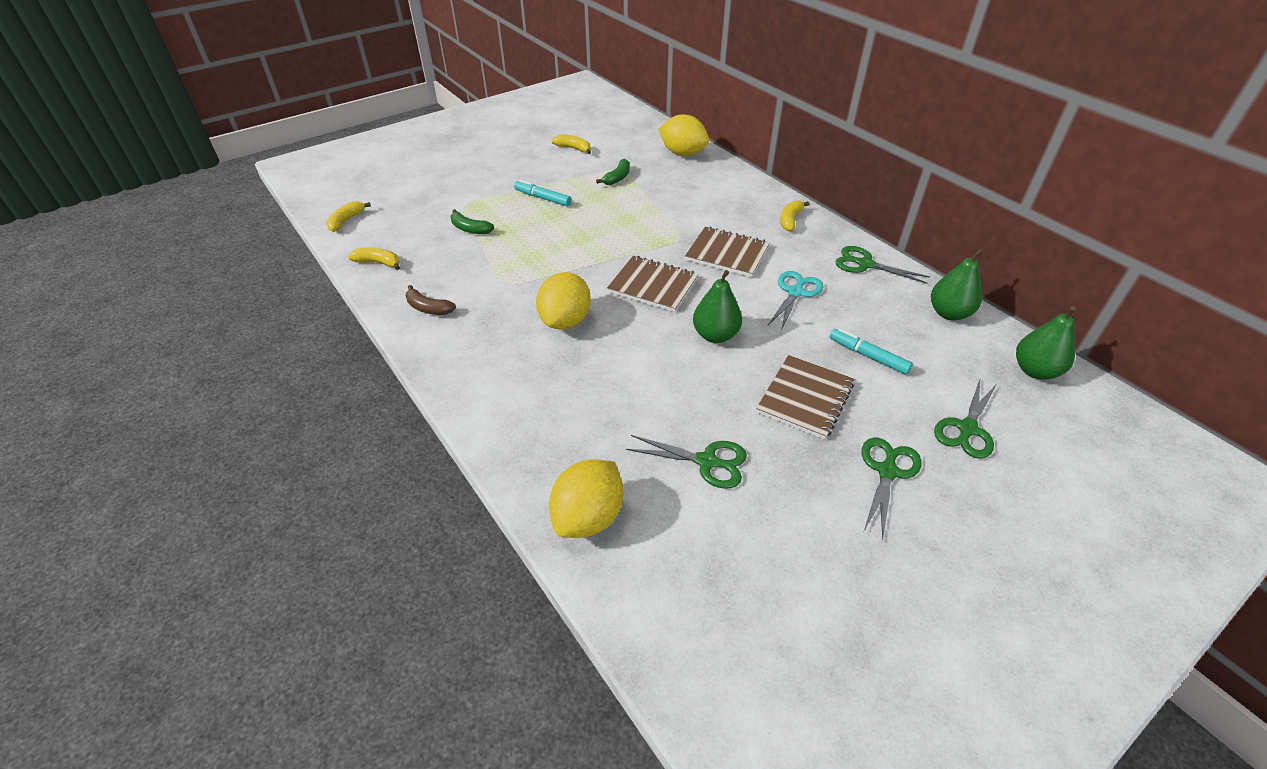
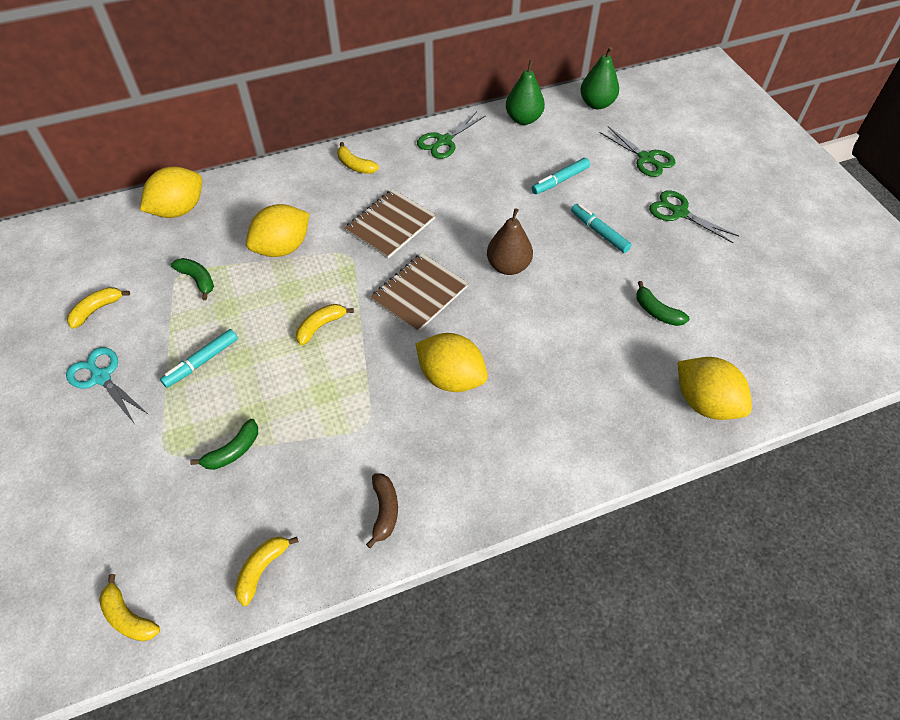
camera: 75 degrees left, 10 degrees up
brown banana [406,285,456,315] -> brown banana turned 45 degrees counterclockwise [366,473,398,548]
green scissors [626,435,747,489] -> green banana [636,281,690,326]
green pear [693,270,742,343] -> brown pear [487,208,533,275]
brown notebook [756,355,854,440] -> turquoise marker [571,204,632,253]
turquoise scissors [767,271,823,331] -> turquoise scissors moved to [66,347,149,423]
none -> yellow lemon [246,204,310,257]
none -> yellow banana [296,304,354,345]

